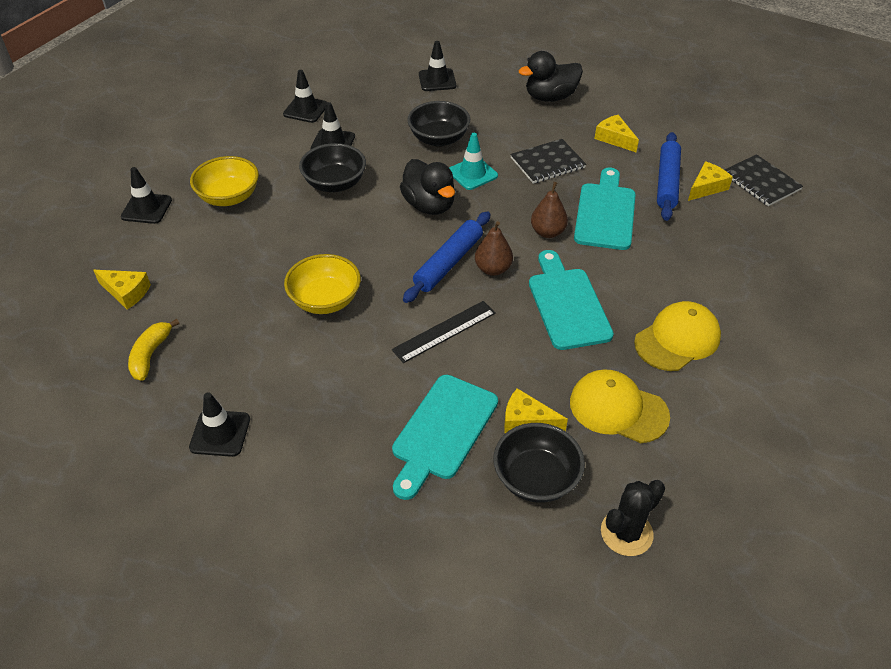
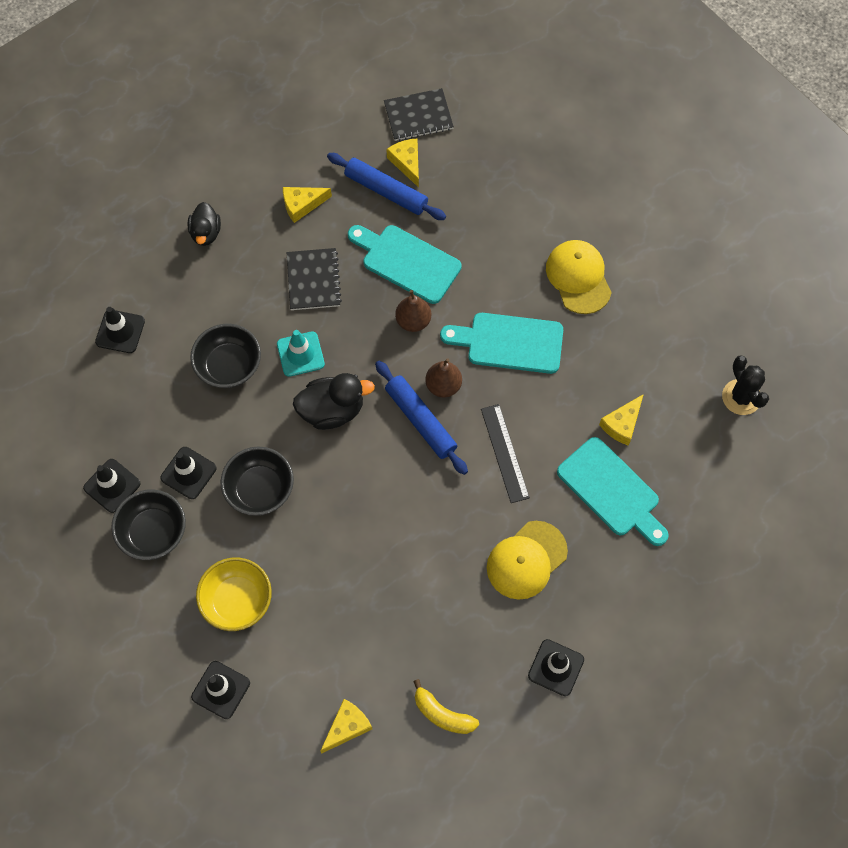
camera: 70 degrees left, 20 degrees up
yellow bowl [284,254,361,314] -> none
black bowl [493,423,585,503] -> black bowl moved to [111,489,186,560]
black duck [519,51,583,102] -> black duck [188,202,221,246], size x0.66
yellow cap [570,370,670,443] -> yellow cap moved to [487,521,568,600]

